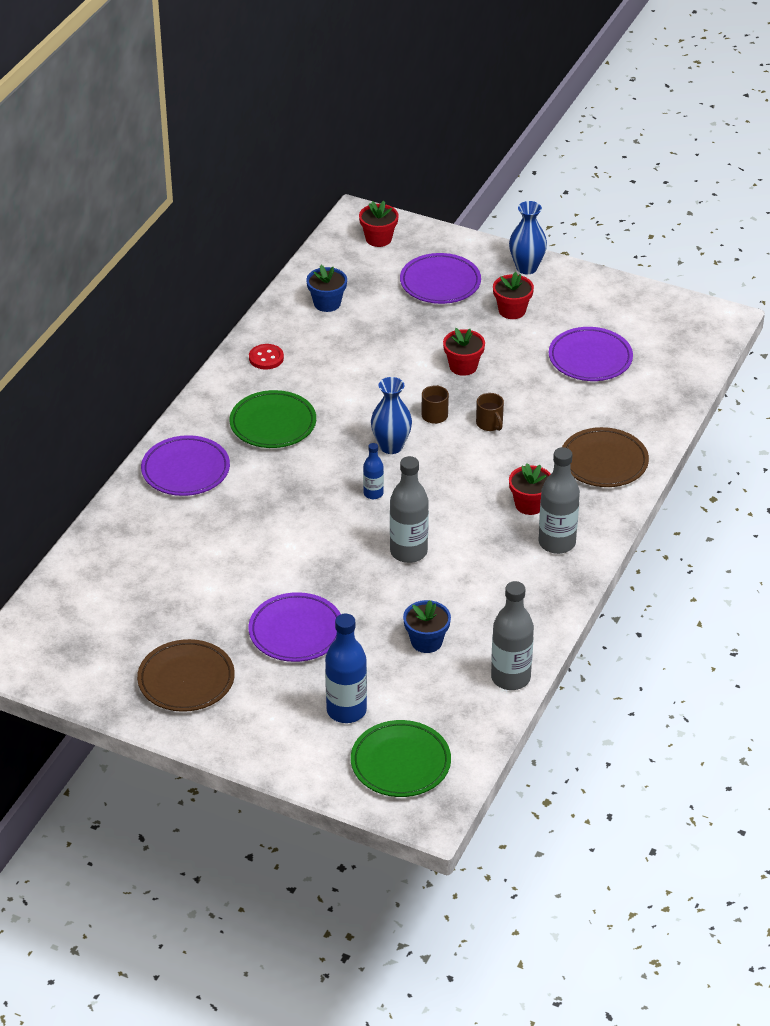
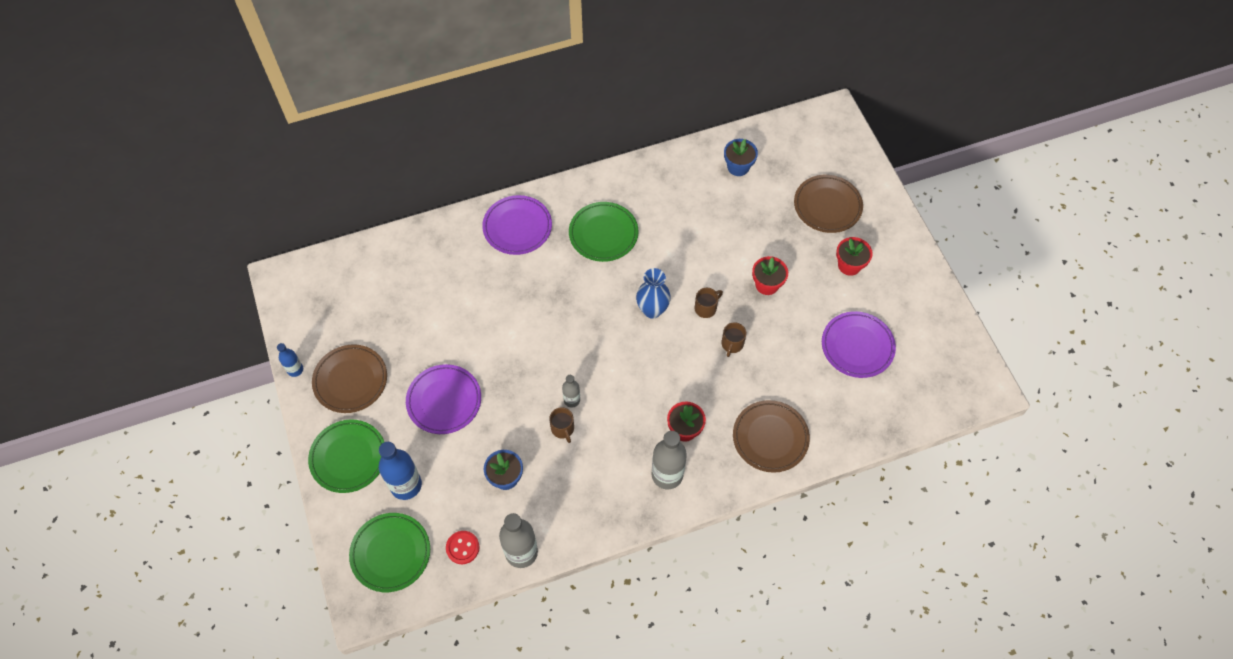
camera: 45 degrees right, 20 degrees up
red button [249,344,284,370] -> red button moved to [446,531,479,564]
red flower pot [359,201,399,247] -> none
blue bottle [363,443,384,499] -> blue bottle moved to [277,343,303,377]
grey bottle [390,456,429,563] -> grey bottle [562,375,580,408], size x0.54
purple plate [400,253,481,304] -> brown plate [794,175,863,233]
blue vase [509,201,547,274] -> none
none -> green plate [308,420,384,493]
none -> brown mug [549,407,574,443]

